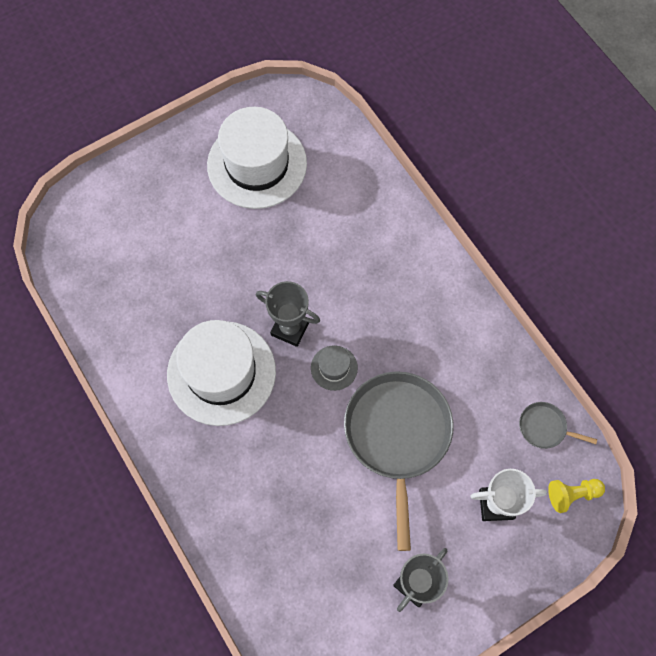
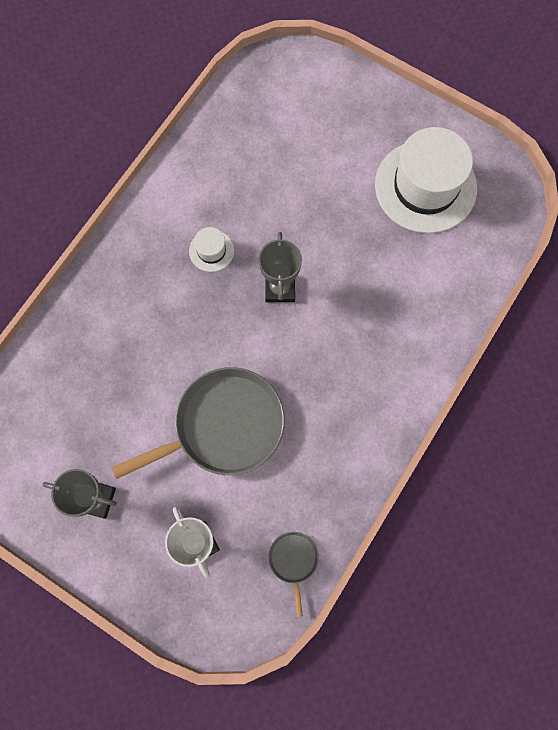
camera: 65 degrees right, 5 degrees up
white hat [167,320,276,426] -> white hat [189,227,234,272], size x0.43
grey hat [311,345,358,391] -> none
yellow pawn [548,479,605,513] -> none

